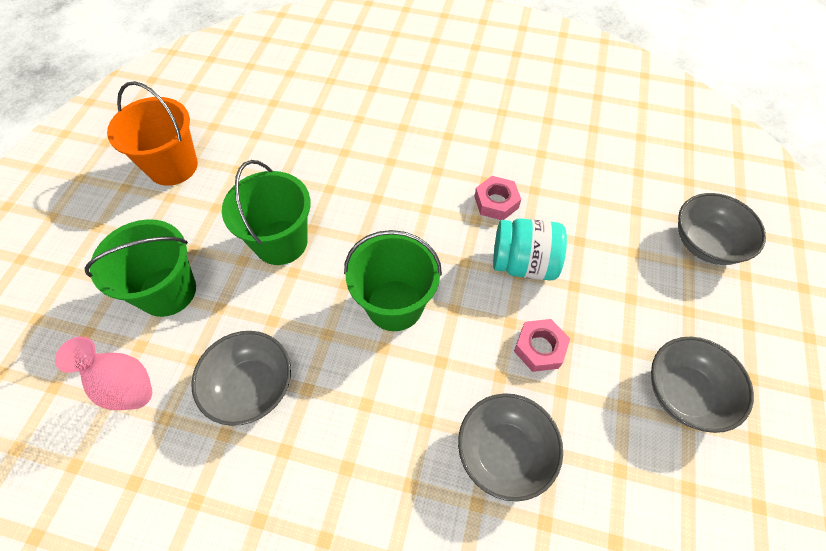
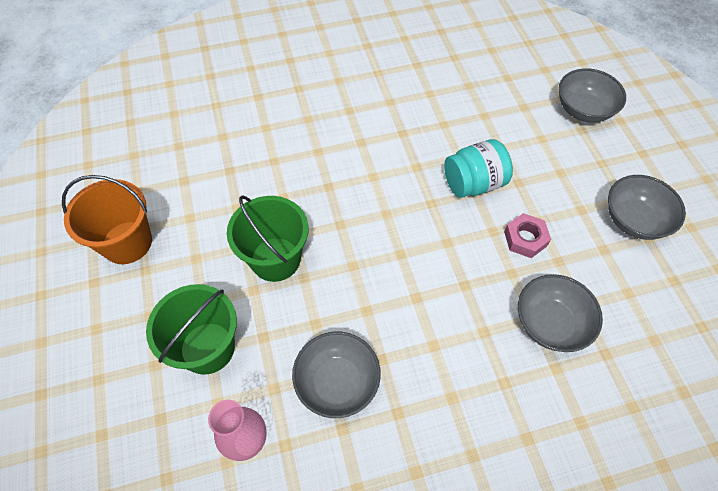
camera: 30 degrees left, 0 degrees up
green bucket [344,230,442,331] -> none
pink nut [475,176,521,220] -> none

